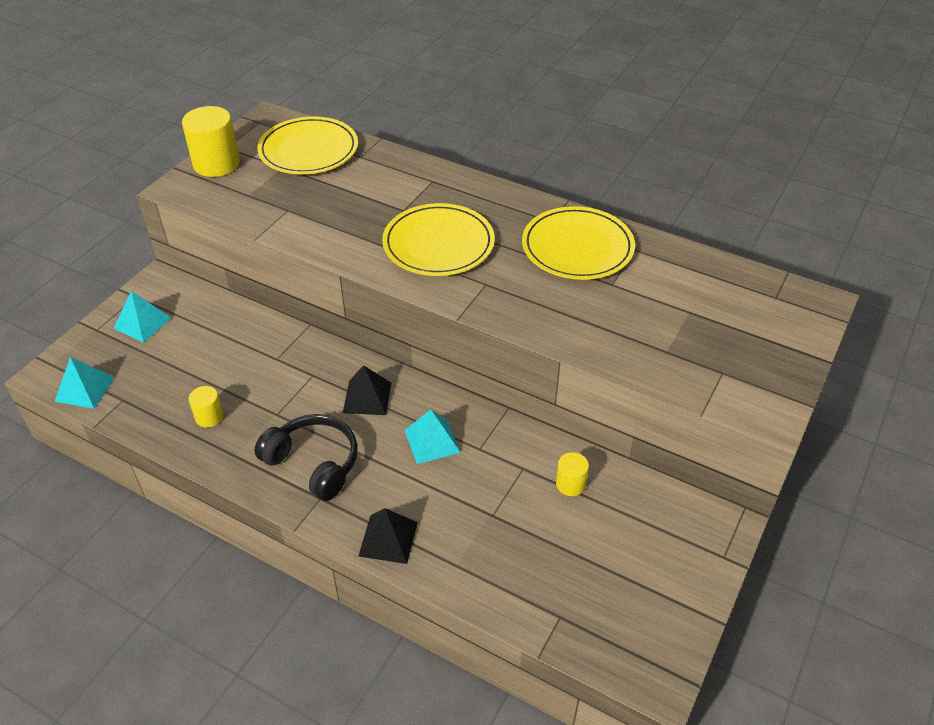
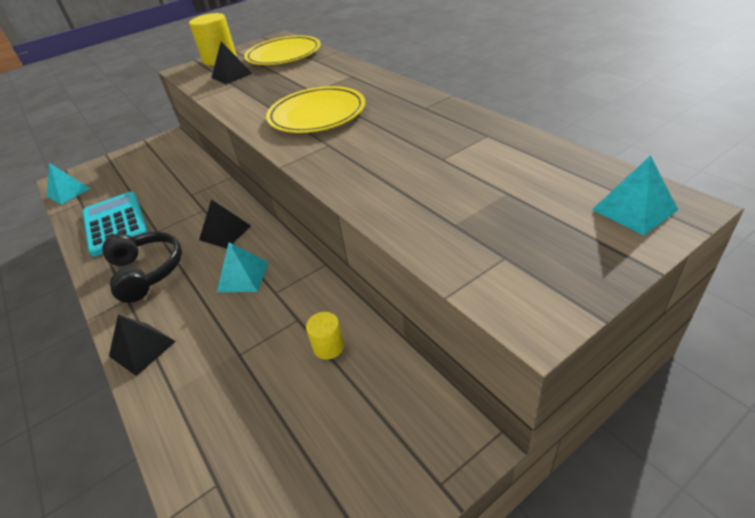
camera: 30 degrees right, 5 degrees down
turquoise pyramid [114,291,171,343] -> turquoise pyramid moved to [592,155,678,235]
yellow cylinder [189,386,224,428] -> turquoise calculator [82,192,148,257]
yellow plate [522,206,635,280] -> none
none -> black pyramid [211,42,253,84]

